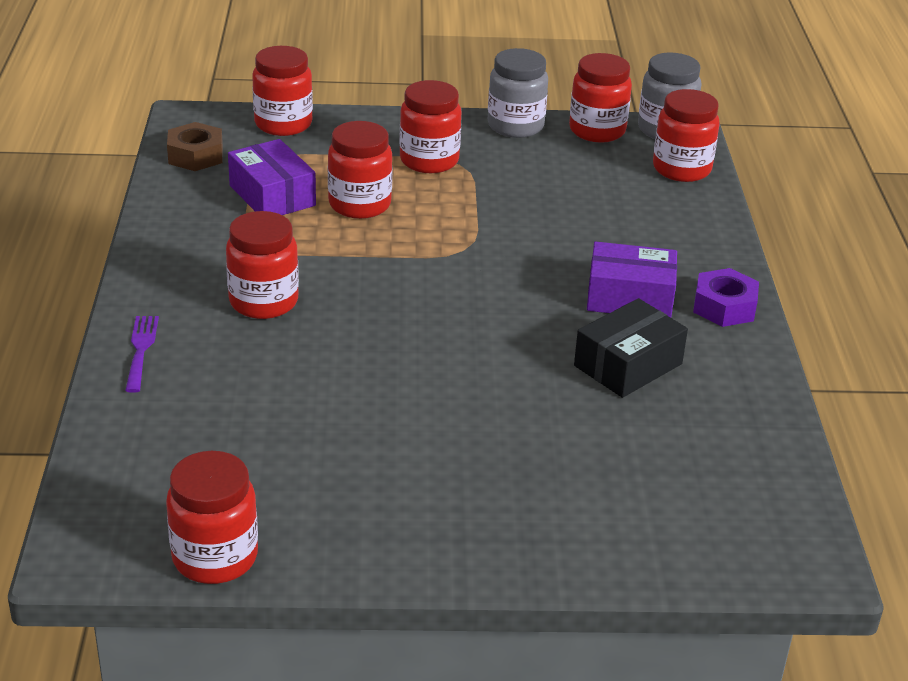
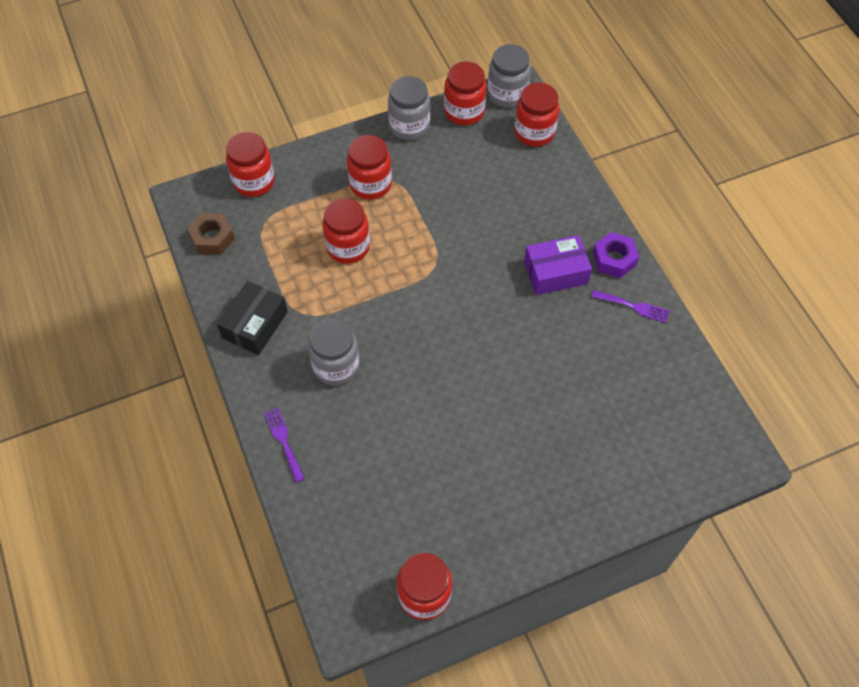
camera: 20 degrees left, 25 degrees up
red jar [226,211,299,319] -> grey jar [308,319,360,385]
purple box [228,139,316,215] -> none
black box [574,298,688,398] -> black box moved to [217,281,288,355]
none -> purple fork [591,290,670,323]

